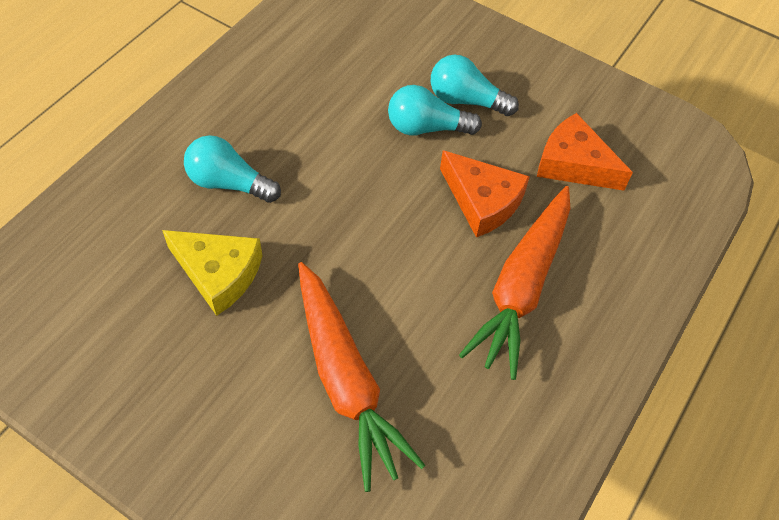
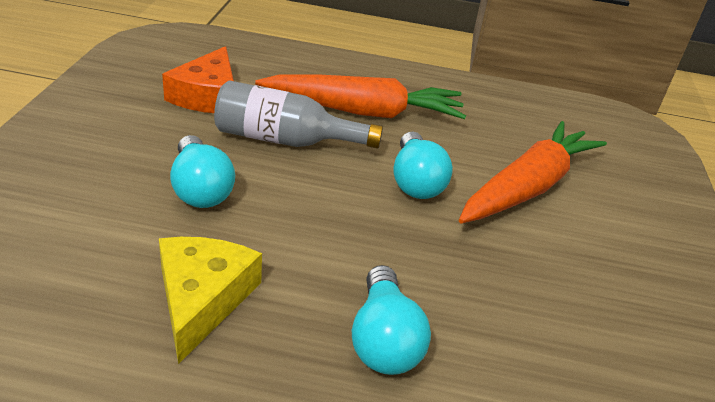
camera: 115 degrees left, 20 degrees down
yellow cheese [162,230,263,316] -> yellow cheese moved to [159,237,262,364]
turquoise light bulb [431,55,519,116] -> turquoise light bulb moved to [393,132,453,199]
orange cheese [440,150,530,238] -> grey bottle [214,81,383,148]

